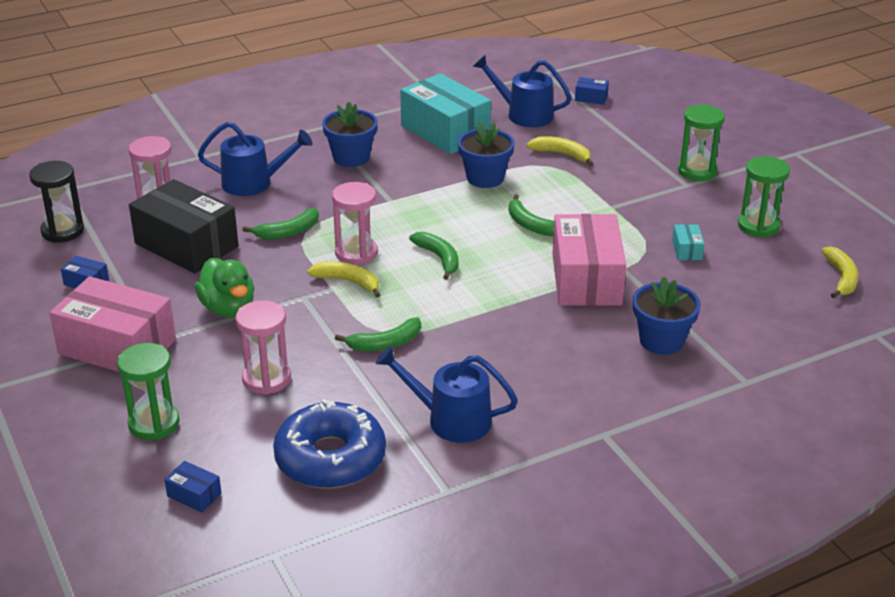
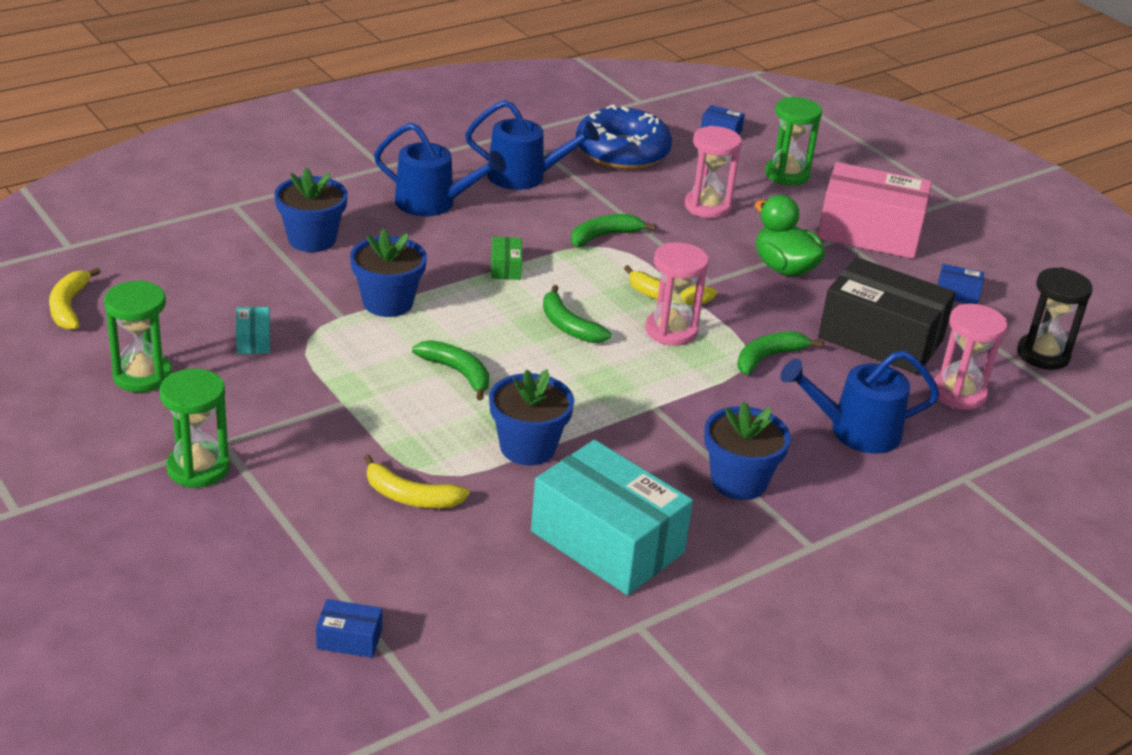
camera: 170 degrees right, 0 degrees up
blue watering can [473,55,572,127] -> blue watering can moved to [374,123,506,216]
pink box [552,214,626,306] -> blue flower pot [350,228,427,317]
none -> green box [491,237,522,280]

